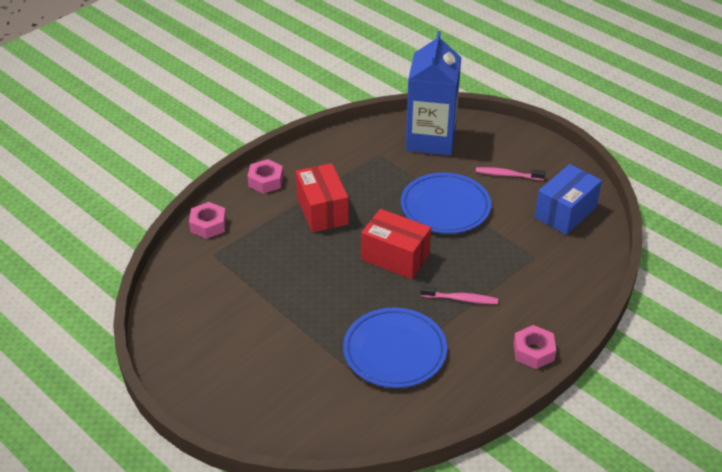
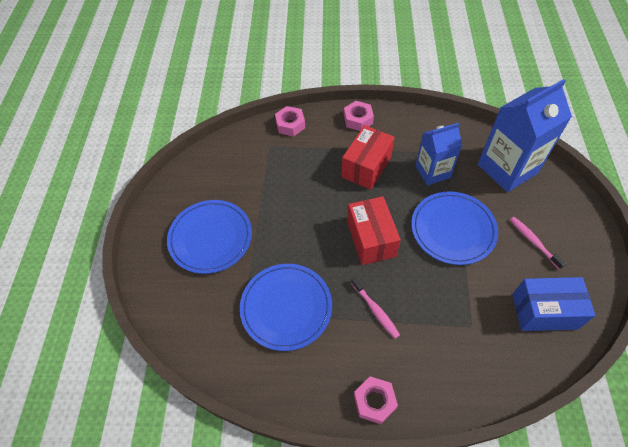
camera: 50 degrees right, 15 degrees up
none -> blue plate [167,200,252,274]
none -> blue carton [416,123,462,185]

